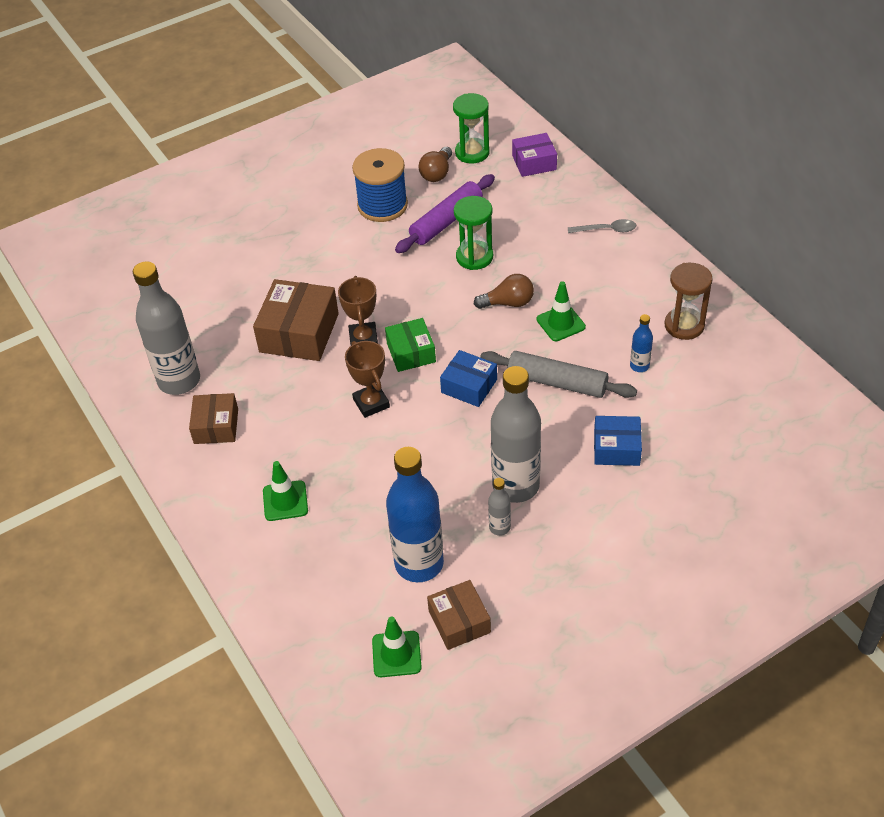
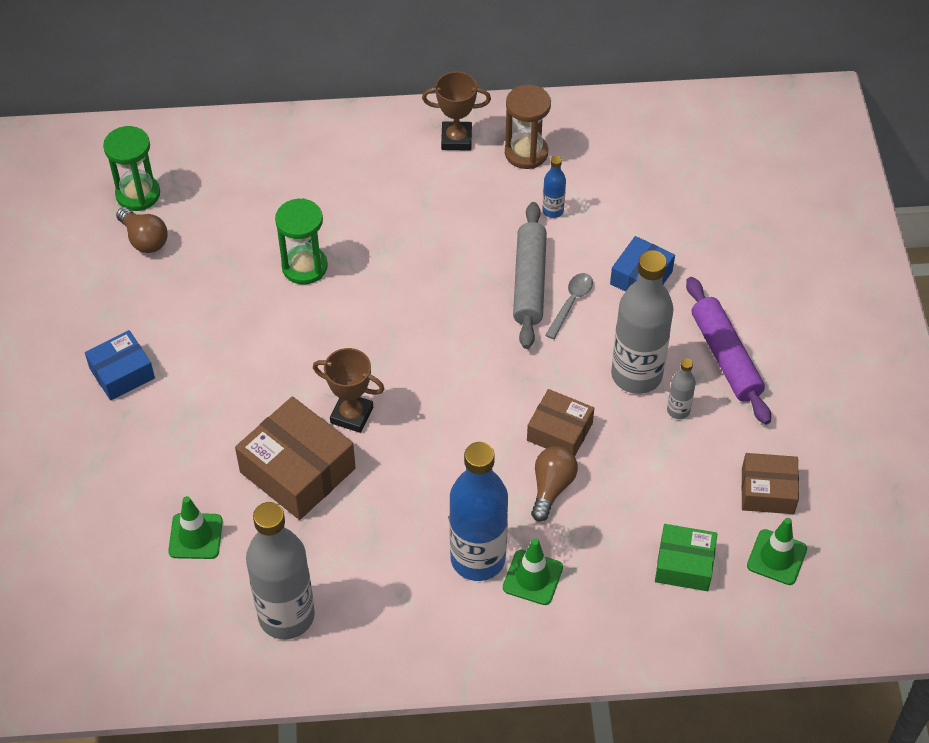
camera: 65 degrees left, 5 degrees up
brown box [189,393,238,444] -> brown box moved to [527,389,594,456]
brown trophy [345,341,390,418] -> brown trophy moved to [422,71,491,151]
blue spool [352,148,408,222] -> none
green box [385,318,436,372] -> green box moved to [655,524,717,591]
blue bottle [386,447,444,582] -> blue bottle moved to [449,442,508,581]
purple rolling pin [395,174,495,253] -> purple rolling pin moved to [686,277,771,425]
blue box [440,350,497,407] -> blue box moved to [85,330,155,401]
brown light bulb [474,274,534,309] -> brown light bulb moved to [531,446,578,522]
grey rolling pin [480,351,637,398] -> grey rolling pin turned 45 degrees counterclockwise [513,202,547,349]
purple box [512,133,557,177] -> none
green traffic cone [537,281,586,341] -> green traffic cone moved to [168,496,223,559]
grey spoon [568,219,636,233] -> grey spoon moved to [545,273,593,339]

